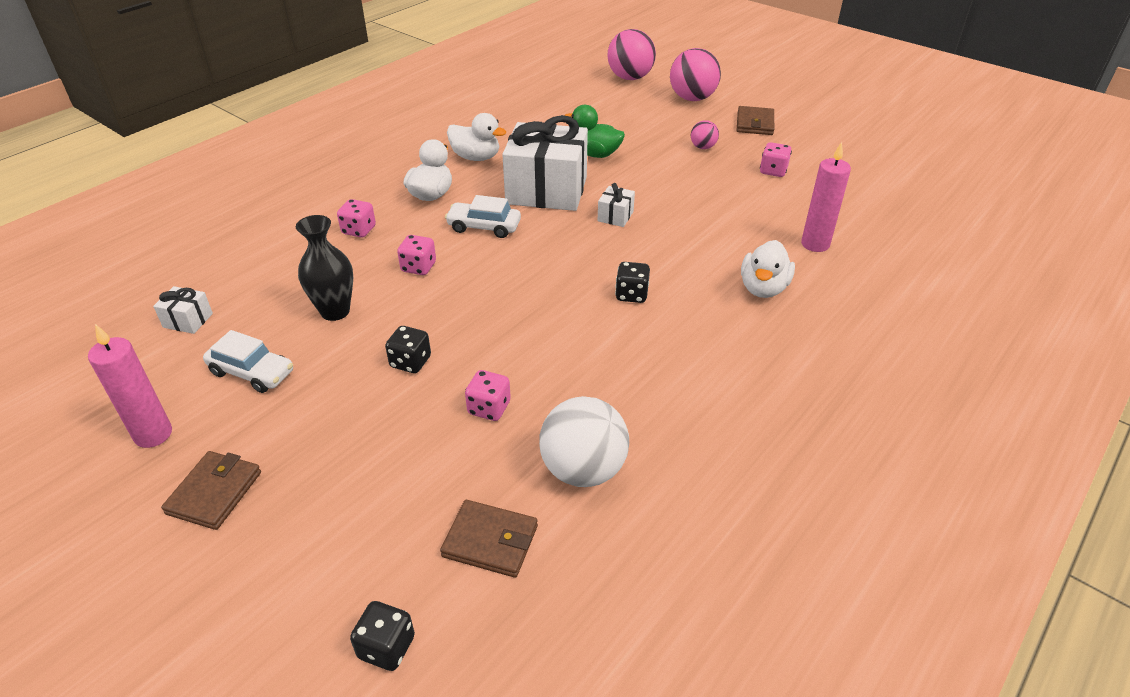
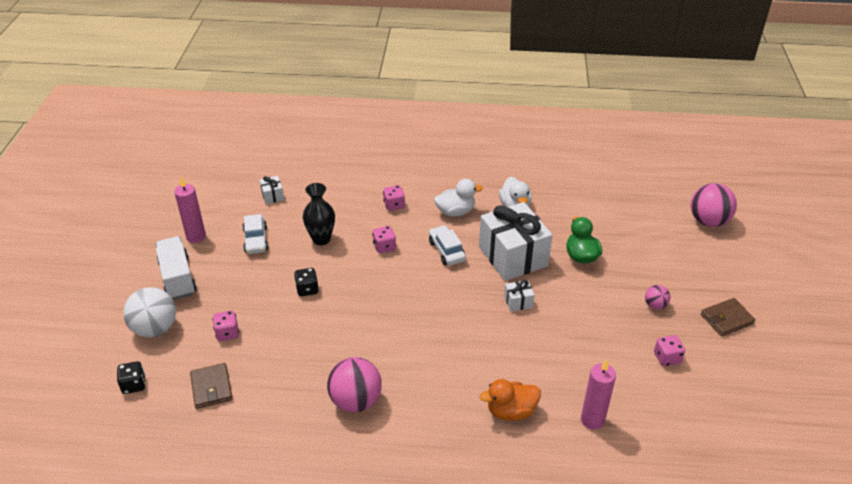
camera: 55 degrees right, 0 degrees up
brown wallet [161,451,261,530] -> white truck [156,236,197,300]
pink dice [465,370,511,421] -> pink dice moved to [212,311,239,341]
white ball [539,396,629,487] -> white ball moved to [123,287,176,338]
black dice [615,262,650,303] -> none
pink ball [670,48,721,101] -> pink ball moved to [327,357,382,412]
white duck [741,240,795,298] -> orange duck [480,379,541,421]

